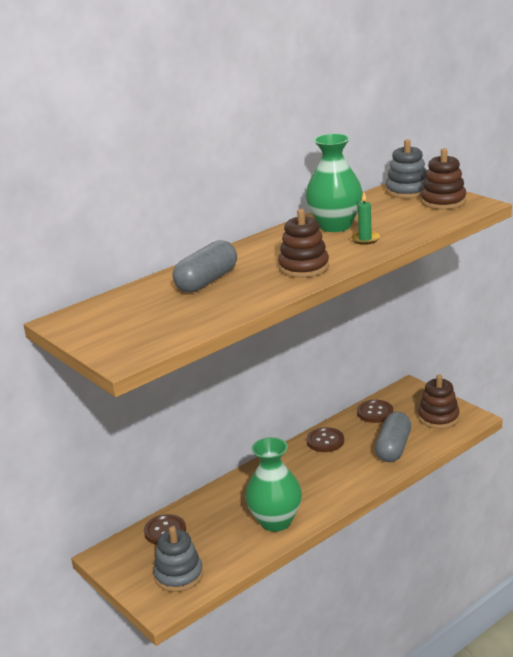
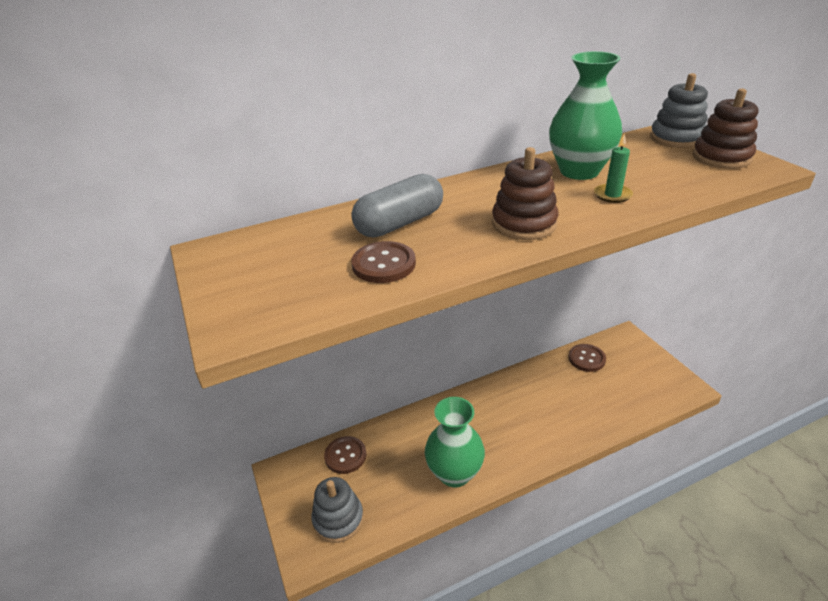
camera: 15 degrees right, 10 degrees up
brown button [307,427,344,452] -> brown button moved to [351,241,416,283]
grey capsule [375,412,411,462] -> none
brown stacking toy [418,374,460,429] -> none

